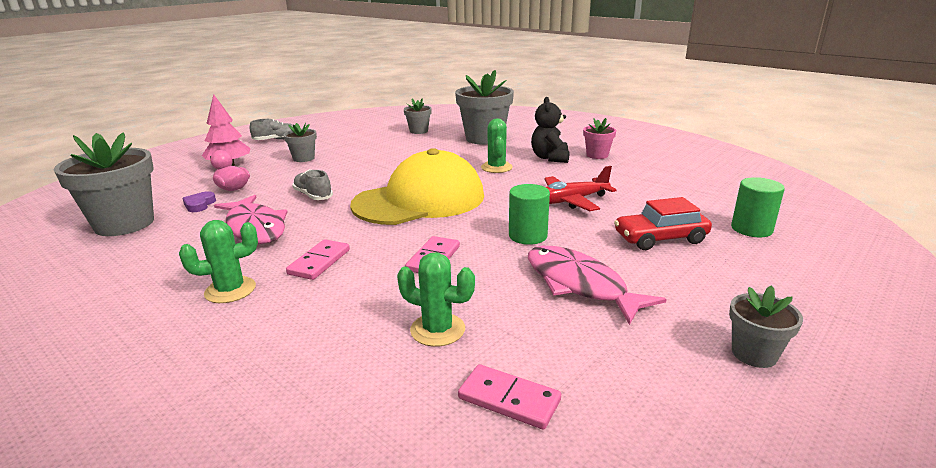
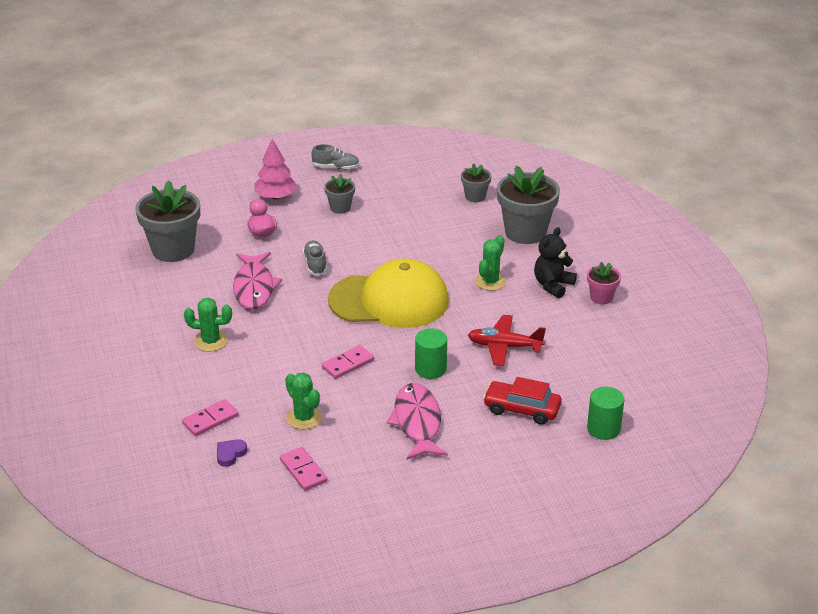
camera: 30 degrees right, 10 degrees up
purple heart [182,191,216,212] -> purple heart moved to [217,439,247,467]
pink domino [286,239,350,280] -> pink domino moved to [182,399,238,436]
grey flower pot [729,285,803,368] -> none

